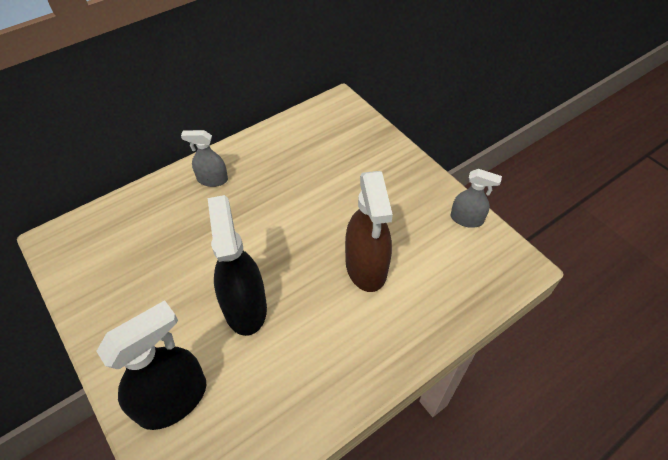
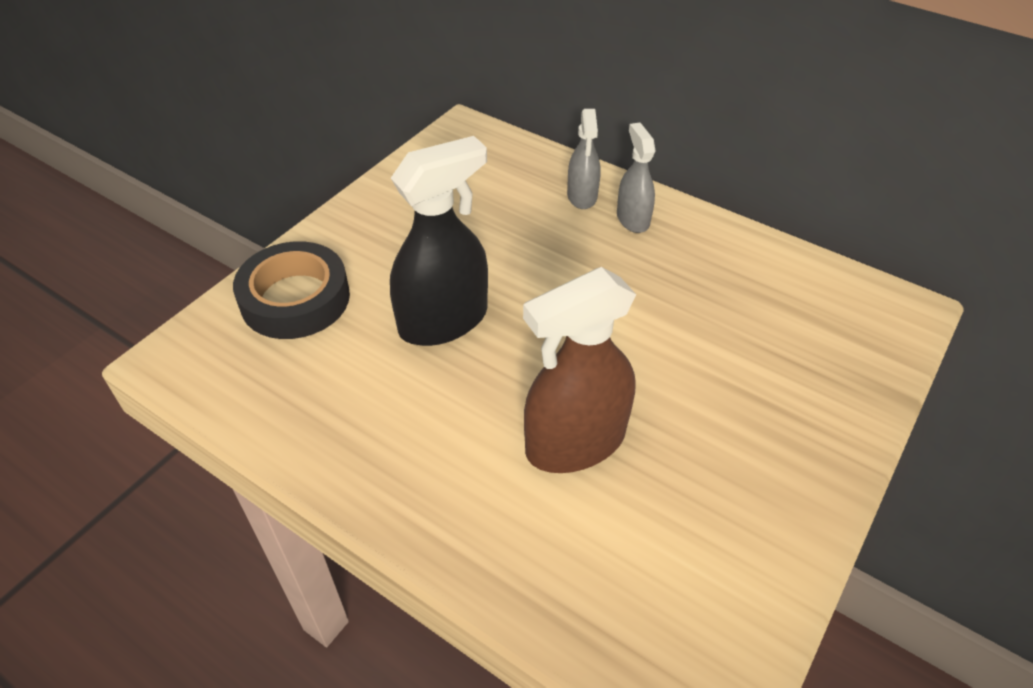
camera: 70 degrees right, 5 degrees down
black spray bottle [96,300,206,430] -> black tape [233,241,350,339]
grey spray bottle [451,169,502,228] -> grey spray bottle moved to [567,109,600,209]

